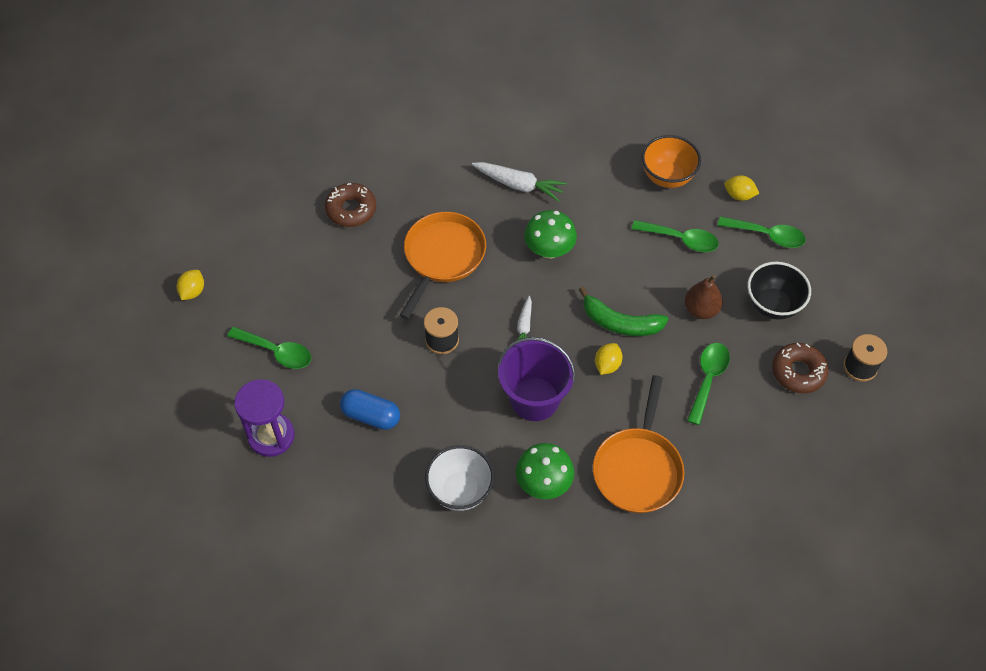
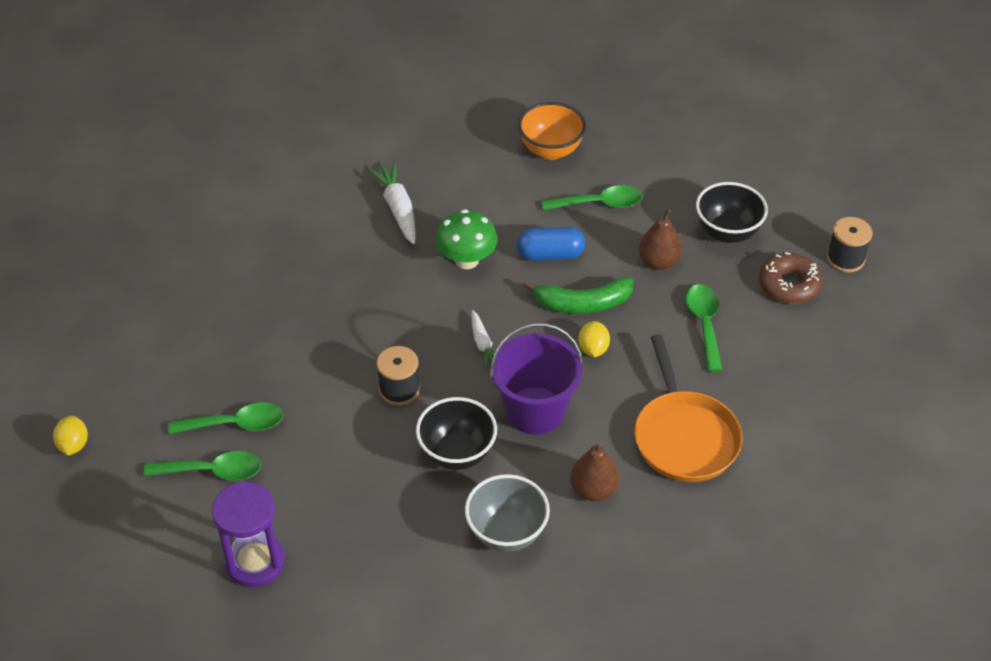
camera: 25 degrees left, 10 degrees down
brown donut [325,183,376,227] -> none
blue capsule [340,389,400,430] -> blue capsule moved to [517,227,585,261]
orange pan [399,212,486,319] -> none
white bowl [425,445,494,511] -> grey bowl [465,474,550,552]
white carrot [472,162,567,202] -> white carrot turned 105 degrees counterclockwise [368,162,416,244]
green mushroom [516,443,574,499] -> brown pear [570,442,619,501]
green spoon [718,216,806,248] -> green spoon moved to [168,403,284,434]
yellow lemon [724,175,759,201] -> none
none -> black bowl [416,397,497,470]

